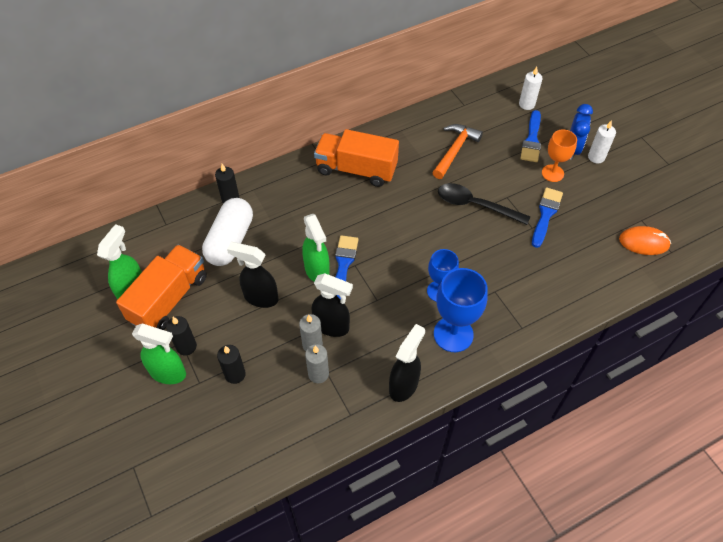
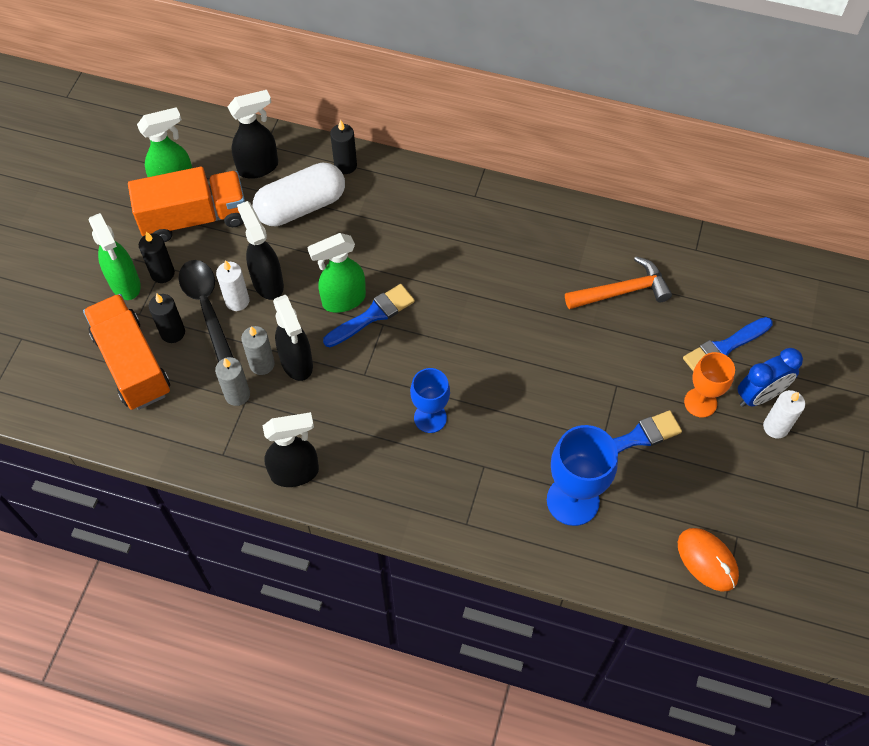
camera: 45 degrees right, 5 degrees up
green spray bottle [302,214,330,282] -> green spray bottle turned 45 degrees clockwise [308,233,366,313]
orange truck [314,129,399,187] -> orange truck moved to [83,294,170,410]
blue goblet [434,268,488,352] -> blue goblet moved to [547,425,618,526]
black spoon [438,183,530,225] -> black spoon moved to [178,260,234,362]
white candle [519,67,542,110] -> white candle moved to [216,260,249,311]
none -> black spray bottle [228,90,278,179]

